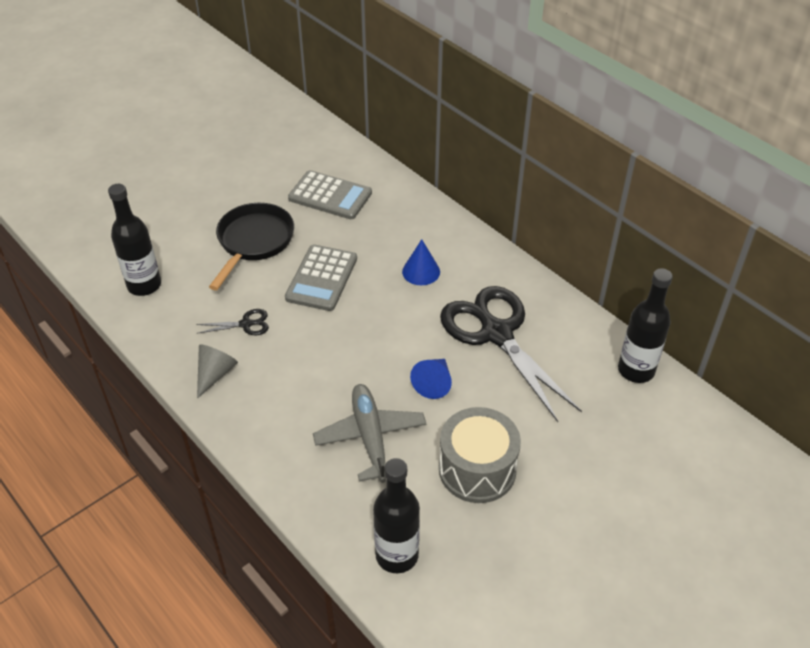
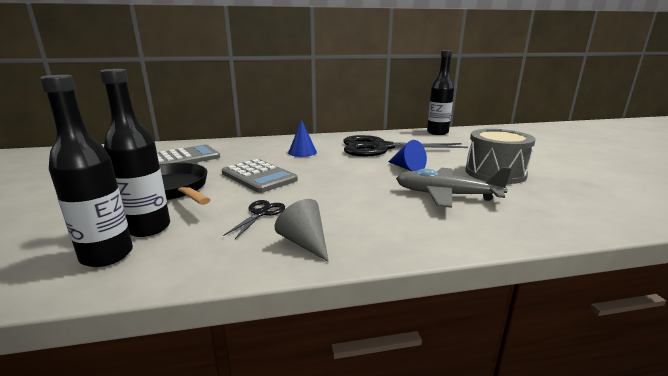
camera: 60 degrees left, 25 degrees down
black bottle [373,458,420,573] -> black bottle moved to [100,69,170,237]

